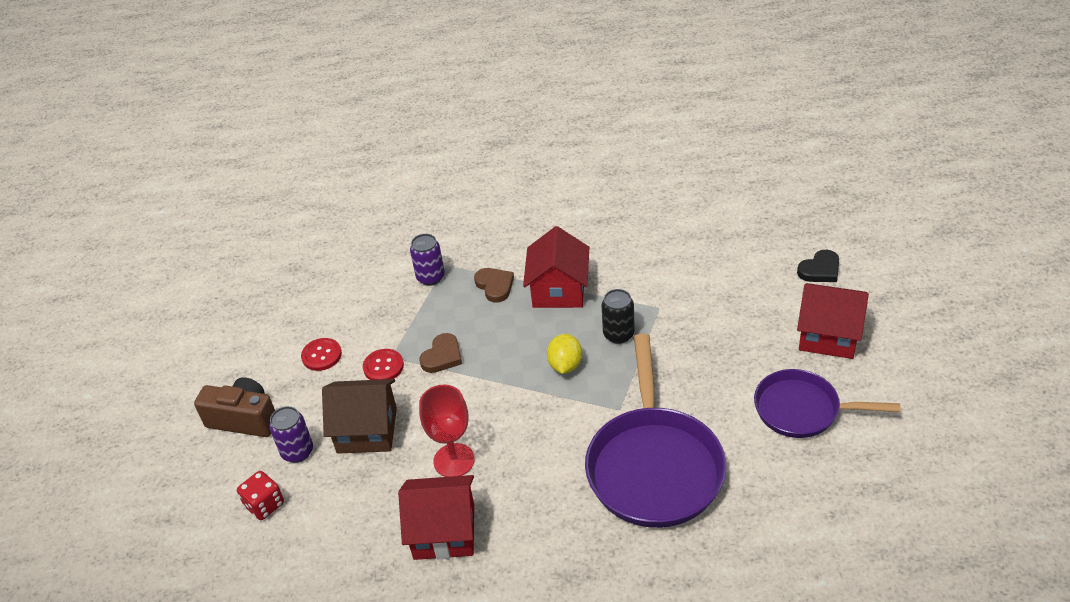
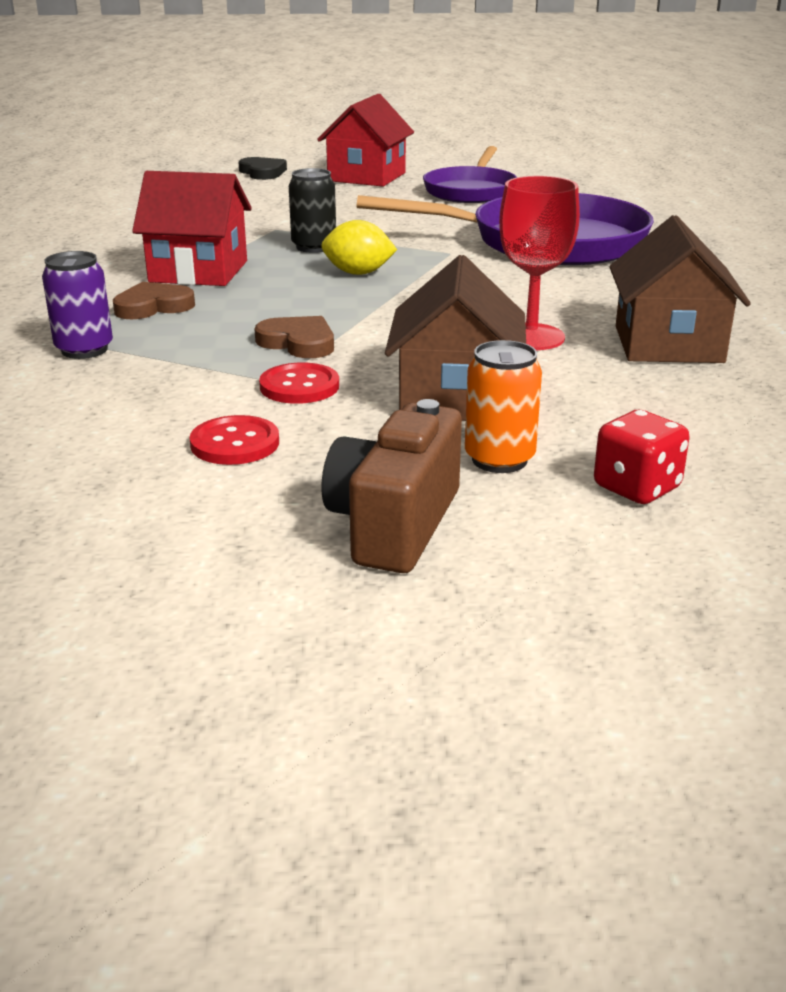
camera: 90 degrees left, 15 degrees down
purple can [269,406,313,463] -> orange can [465,340,542,473]
red house [398,475,474,560] -> brown house [609,215,751,363]

